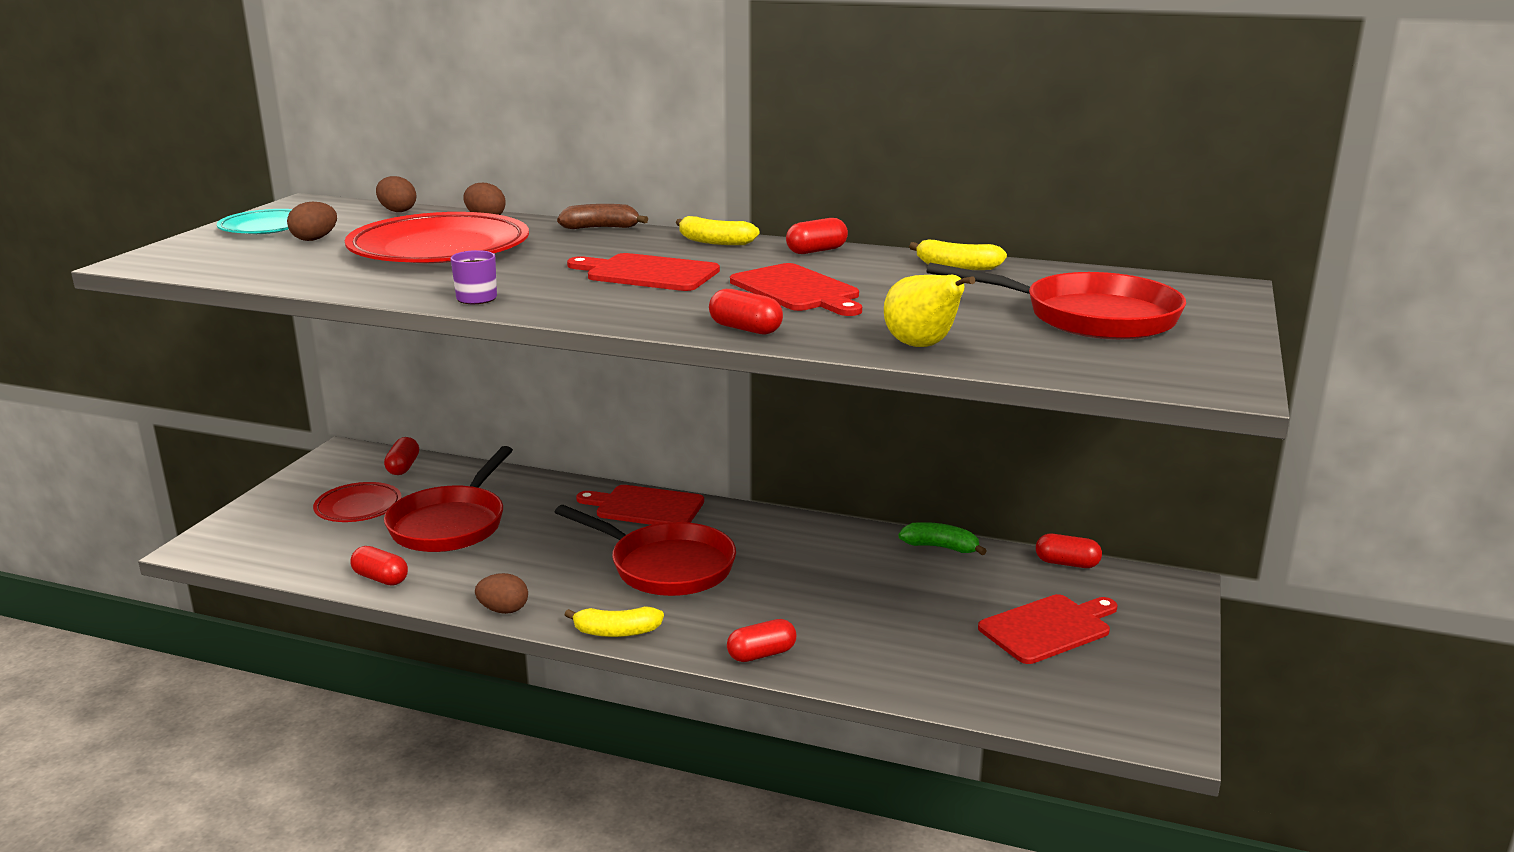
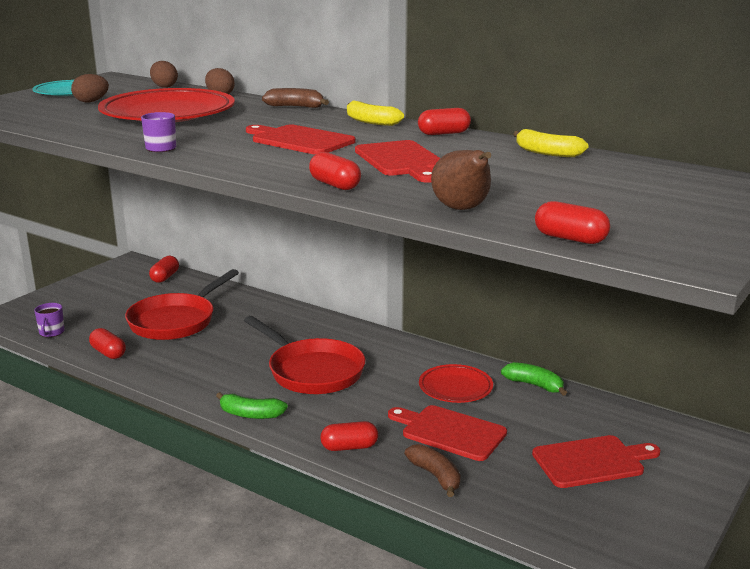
camera: 15 degrees right, 0 degrees up
red plate [313,482,402,522] -> red plate moved to [419,364,493,403]
brown egg [475,573,528,614] -> none
yellow banana [565,606,664,637] -> green banana [216,392,288,419]
red cutting board [576,485,704,525] -> red cutting board moved to [388,405,507,461]
yellow pear [884,275,975,347] -> brown pear [431,150,491,210]
red pan [927,263,1186,340] -> none
red capsule [1036,534,1102,568] -> red capsule moved to [535,201,610,244]
none -> purple mug [34,303,65,337]
none -> brown banana [405,444,461,497]

